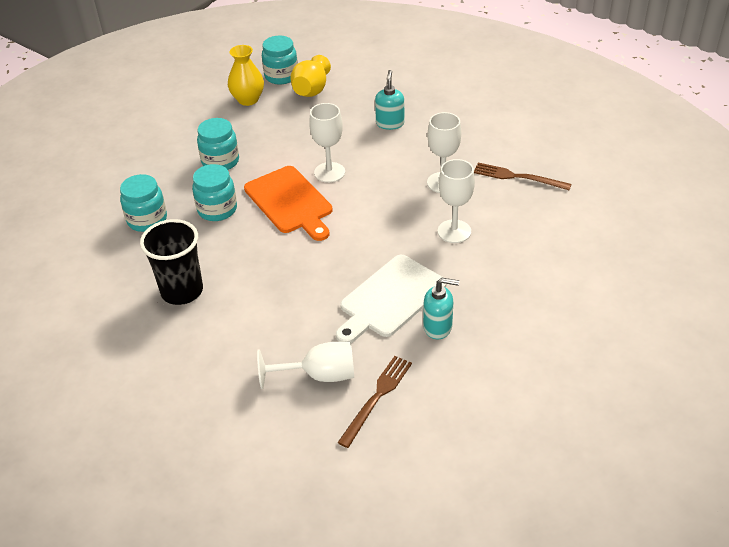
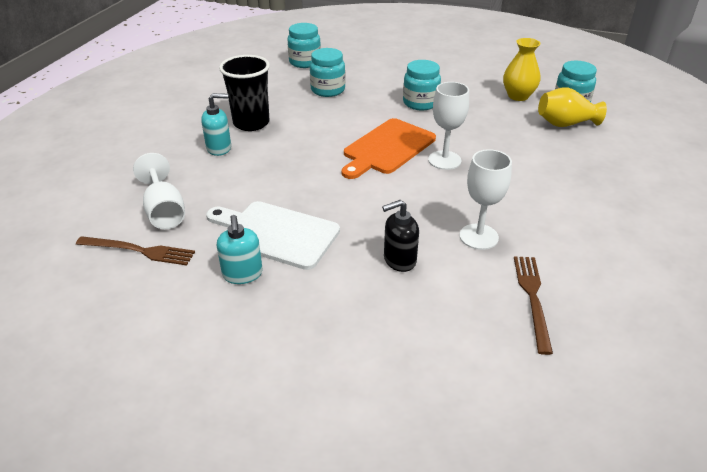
camera: 70 degrees right, 5 degrees down
turquoise jar [192,164,237,221] -> turquoise jar moved to [287,23,321,68]
turquoise soap dispenser [375,70,404,130] -> turquoise soap dispenser moved to [201,93,231,156]
white goblet [438,159,475,243] -> black soap dispenser [382,200,419,272]

